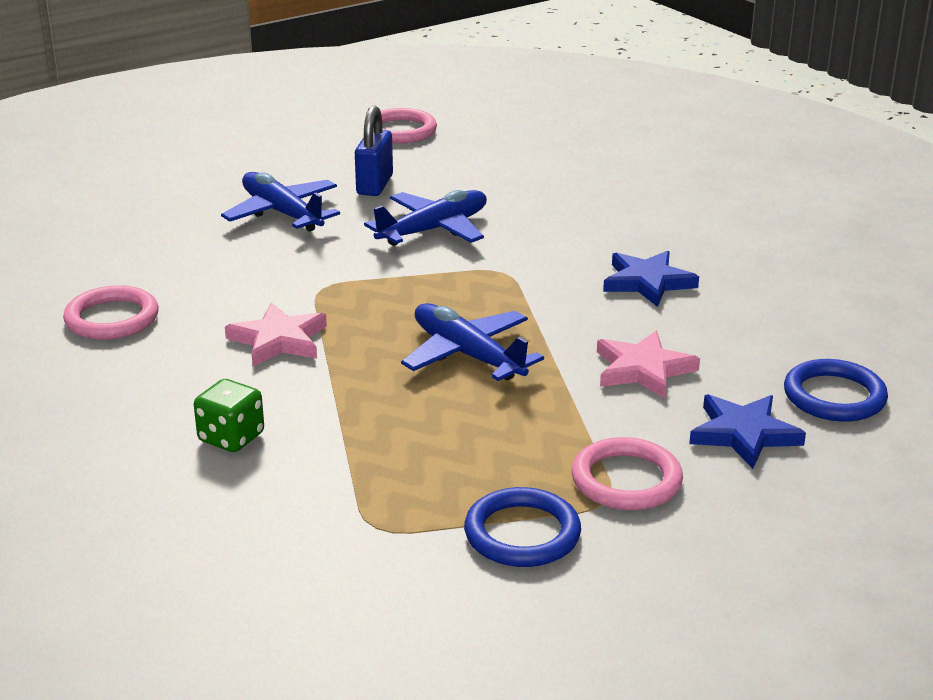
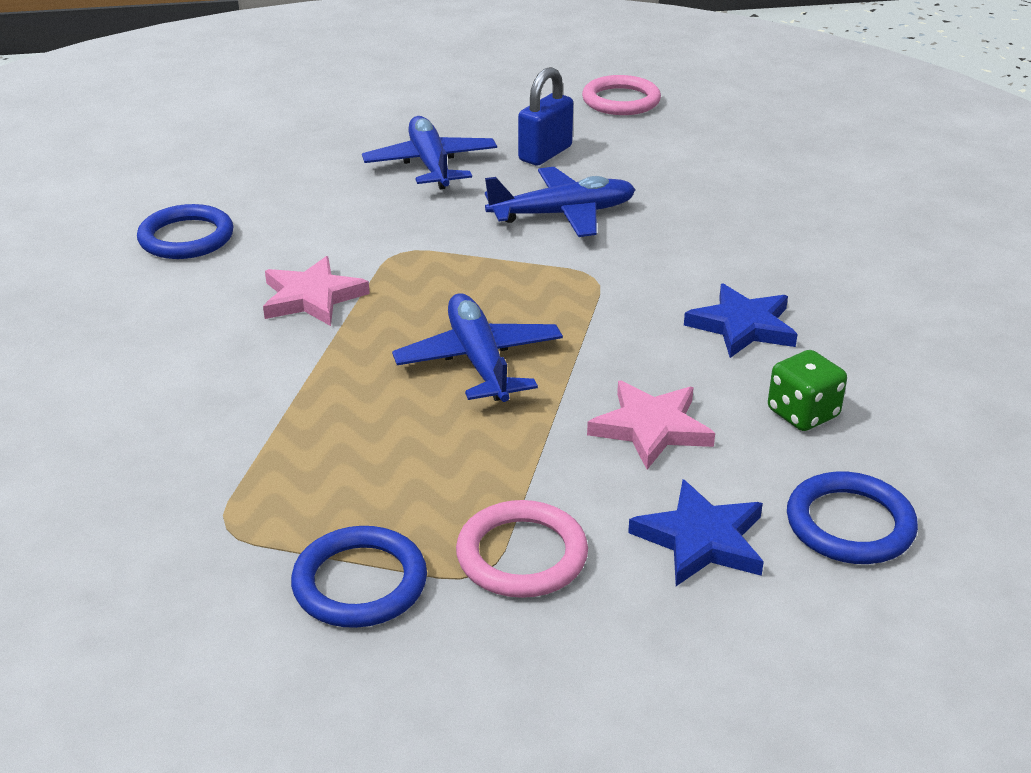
camera: 25 degrees right, 5 degrees up
pink ring [63,285,159,340] -> blue ring [137,204,234,259]
green dice [194,379,264,452] -> green dice moved to [768,350,847,431]

